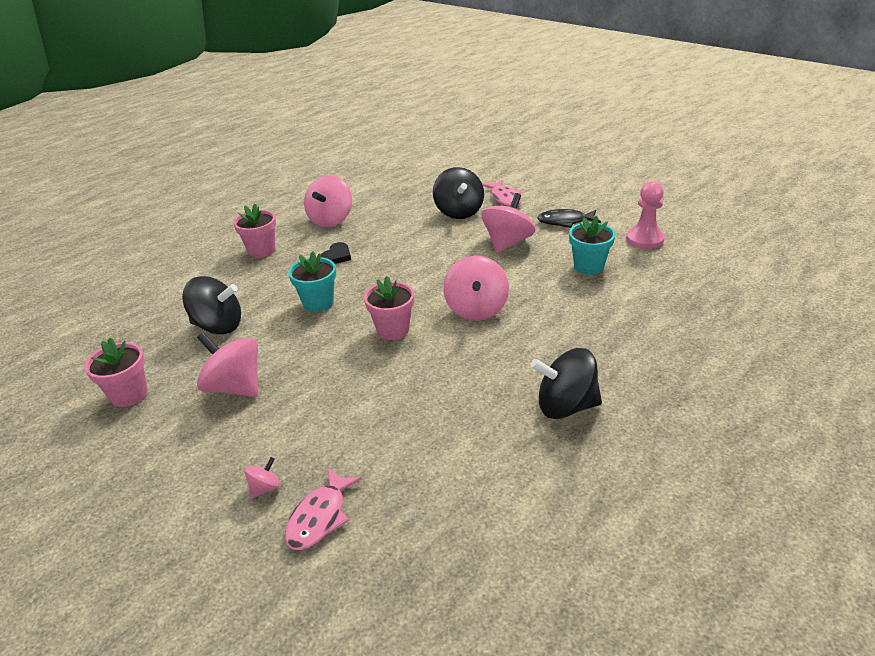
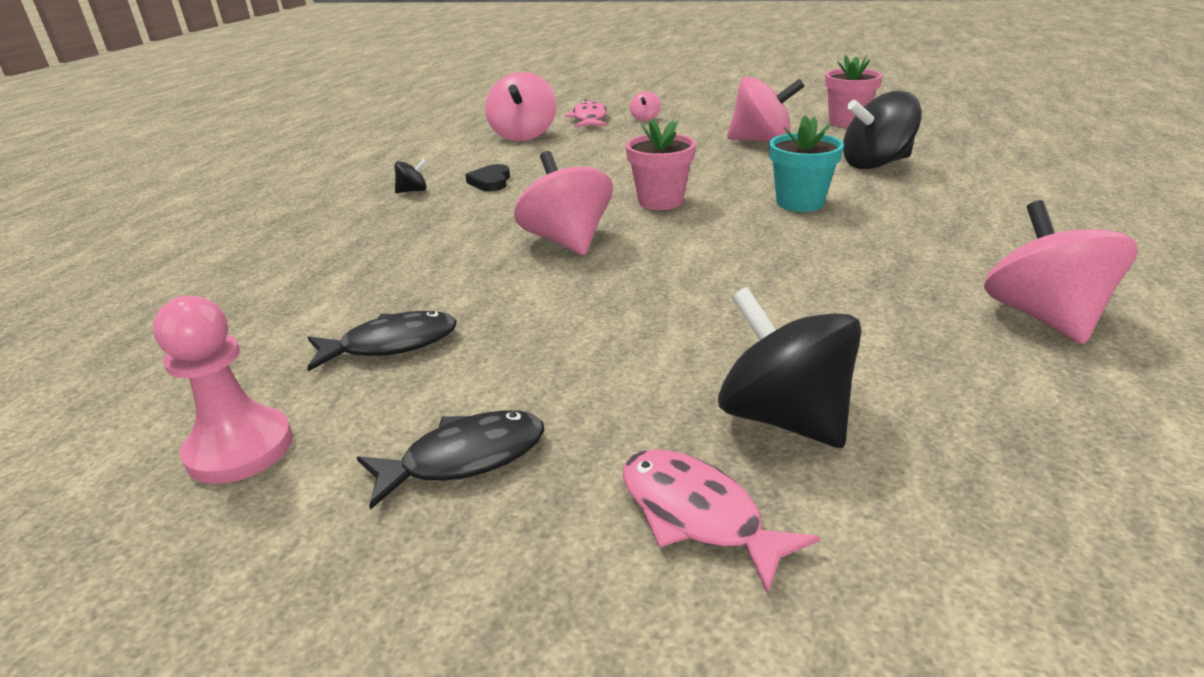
camera: 155 degrees right, 5 degrees down
pink flower pot [233,204,276,258] -> none
black heart [321,242,351,264] -> black heart moved to [465,164,510,191]
pink spinning top [481,193,535,253] -> pink spinning top moved to [485,72,557,141]
black spinning top [531,348,602,419] -> black spinning top [394,159,427,193], size x0.45
turquoise flower pot [569,216,615,275] -> black fish [307,311,457,371]

